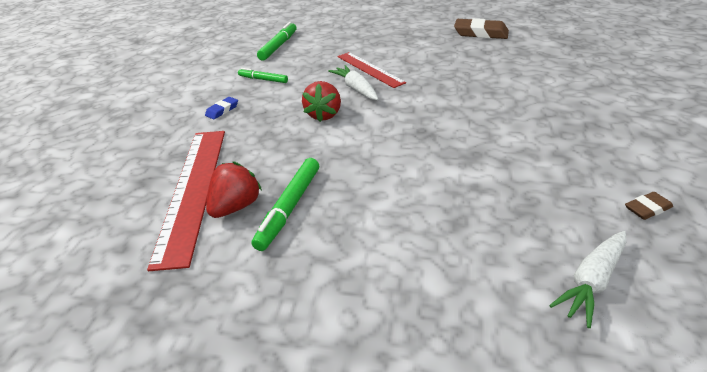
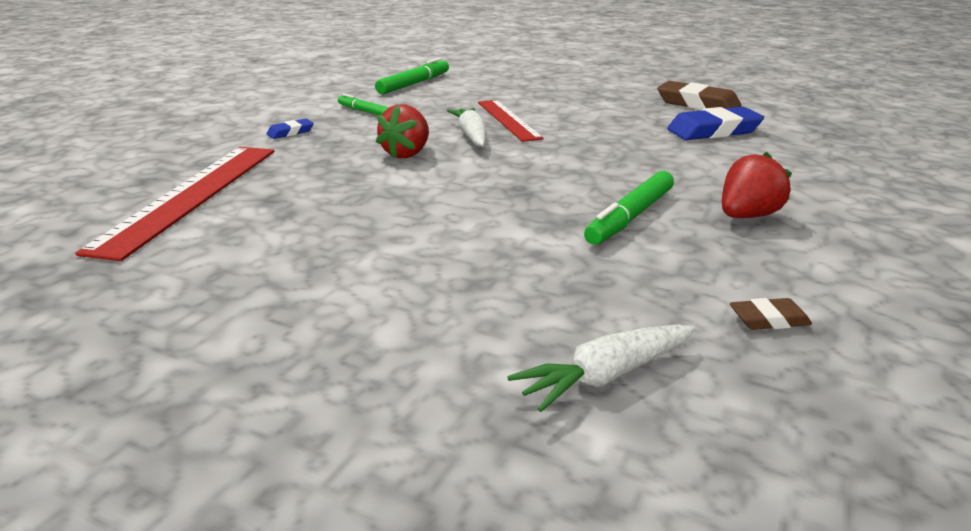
camera: 15 degrees right, 10 degrees down
red strawberry [206,161,262,218] -> red strawberry moved to [722,152,792,218]
green marker [252,158,319,251] -> green marker moved to [584,171,674,245]
none -> blue eraser [667,107,764,140]

